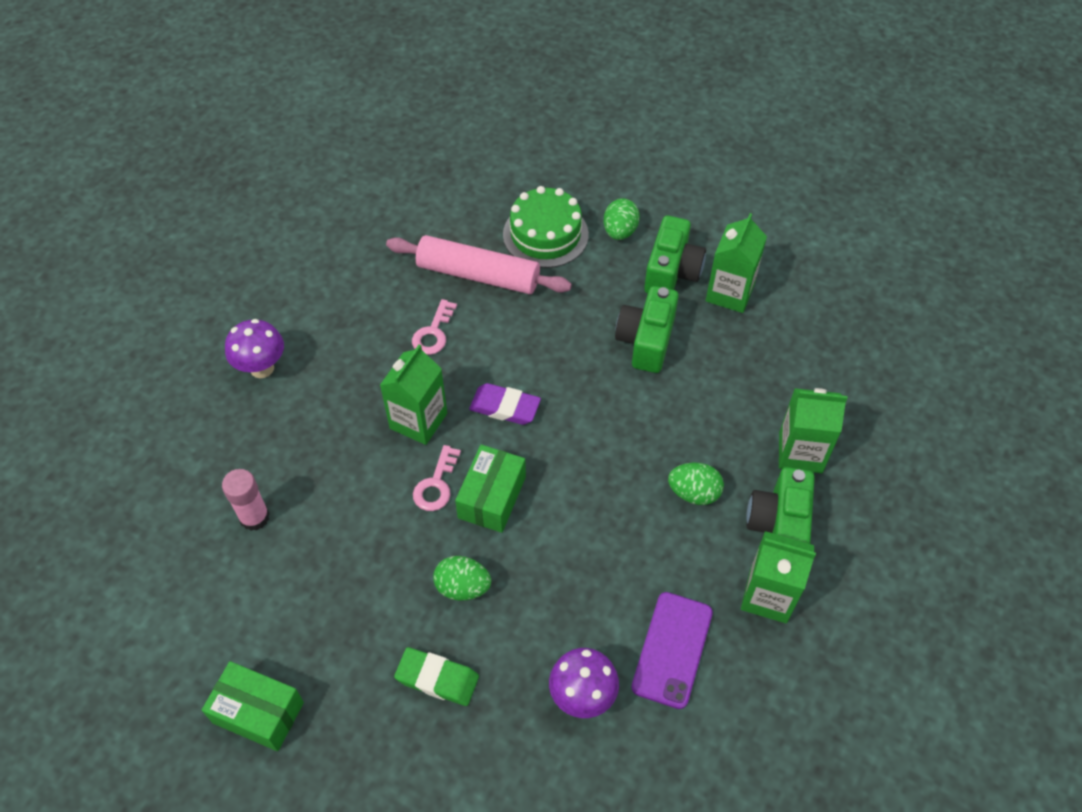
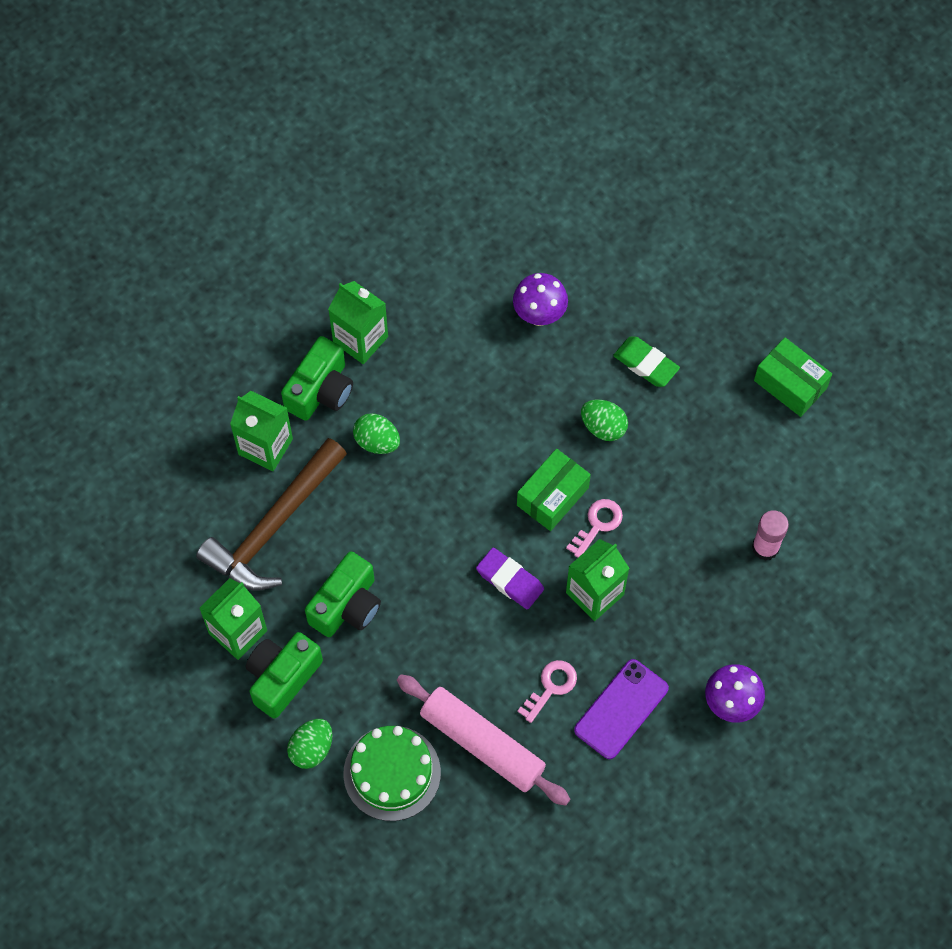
camera: 160 degrees left, 10 degrees up
purple phone [631,592,713,709] -> purple phone moved to [574,659,669,759]
none -> brown hammer [196,438,347,591]

